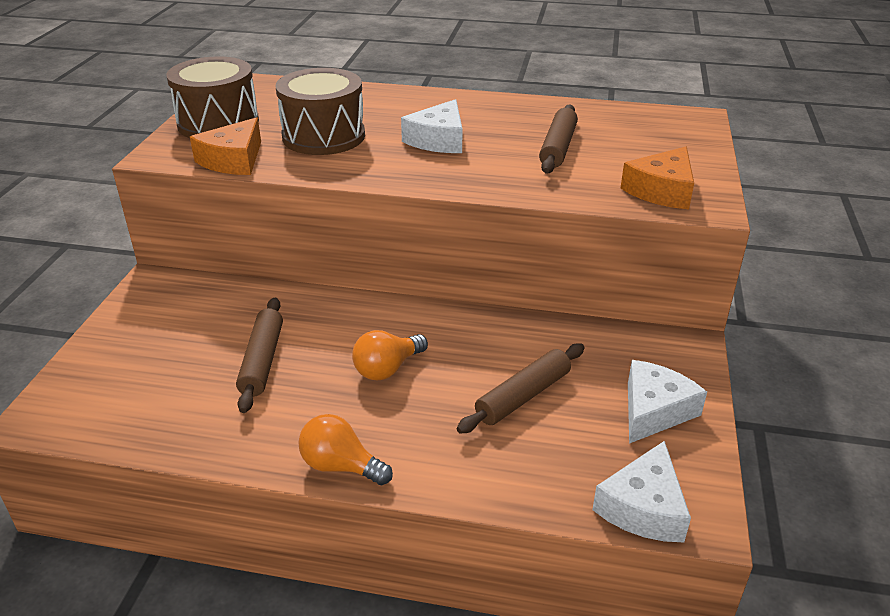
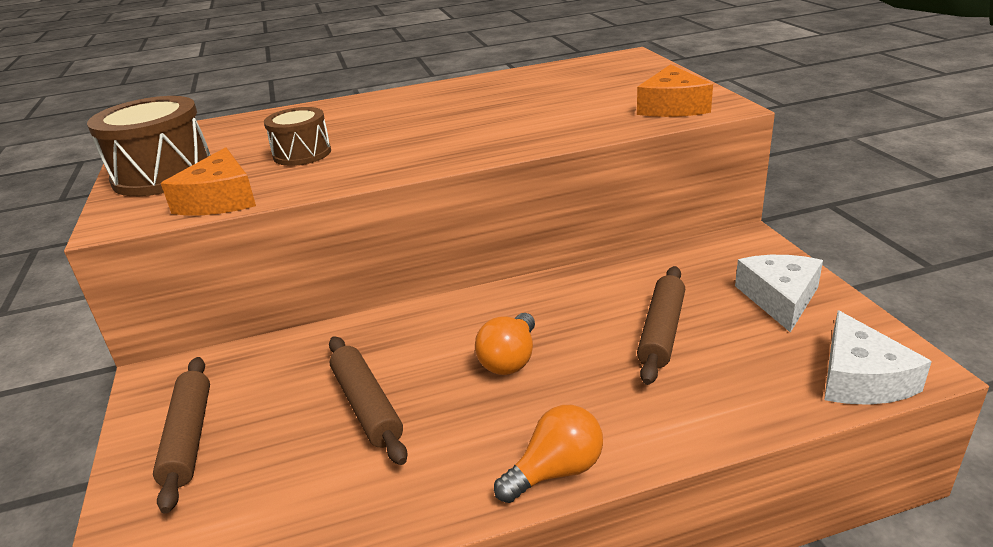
camera: 25 degrees left, 5 degrees down
brown drum [276,68,365,155] -> brown drum [264,107,331,166], size x0.61
orange light bulb [298,414,393,485] -> orange light bulb turned 150 degrees clockwise [494,405,603,503]
white cheese [401,99,463,153] -> none
brown rolling pin [539,105,578,173] -> brown rolling pin moved to [153,357,210,514]

